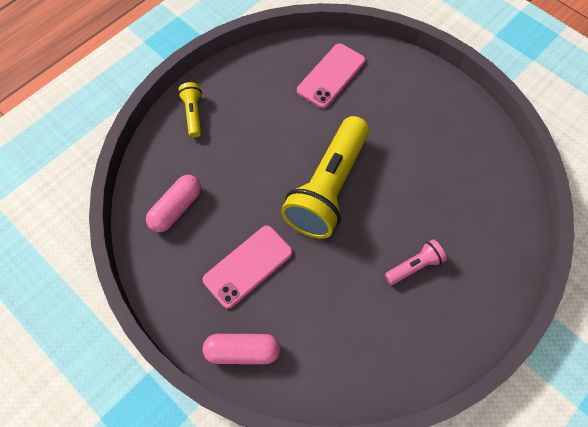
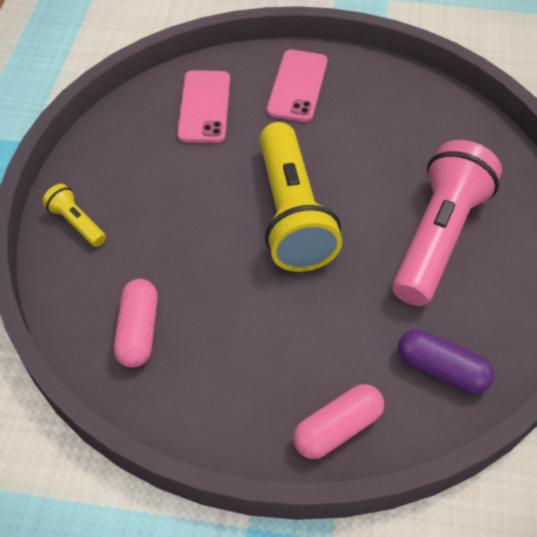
camera: 35 degrees left, 10 degrees down
pink phone [203,226,293,308] -> pink phone moved to [267,50,327,122]
pink flashlight [385,239,447,285] -> pink flashlight [392,140,502,306], size x2.25
none -> purple capsule [398,329,494,393]

